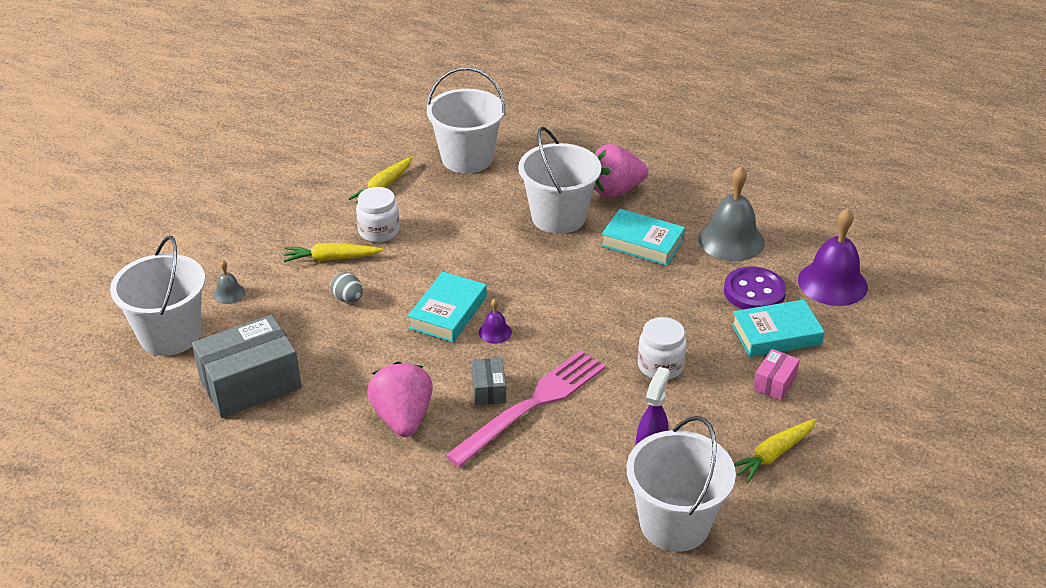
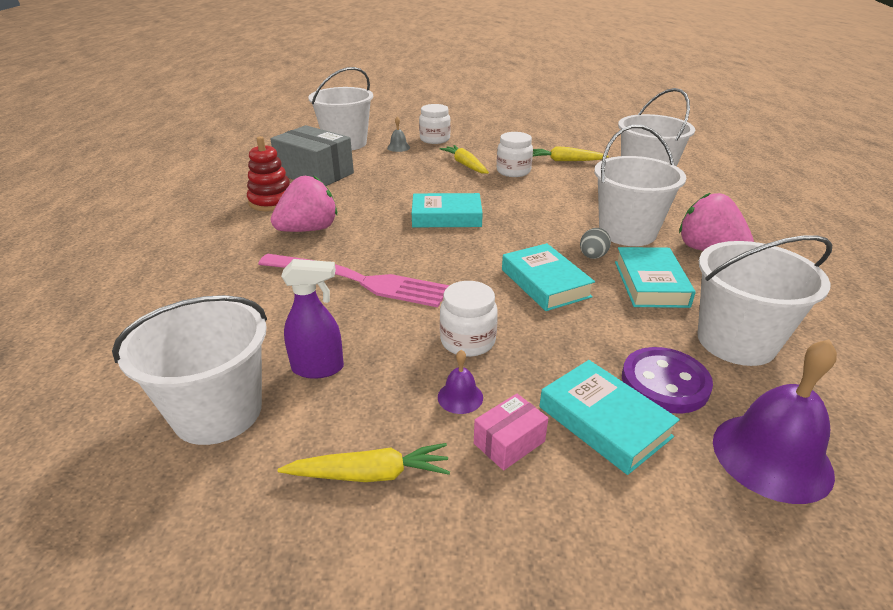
camera: 65 degrees right, 5 degrees down
grey egg [330,272,363,303] -> grey egg moved to [580,228,611,259]
grey box [472,358,506,405] -> none
purple bell [479,298,512,344] -> purple bell moved to [438,350,483,414]
grey bell [698,166,765,261] -> white bucket [698,235,832,366]
yellow carrot [734,419,817,483] -> yellow carrot turned 150 degrees clockwise [278,443,450,482]
pink box [753,349,800,400] -> pink box turned 45 degrees counterclockwise [474,394,548,470]
none -> red stacking toy [247,136,290,211]
none -> white jar [419,104,451,144]
none -> turquoise book [502,243,595,311]

